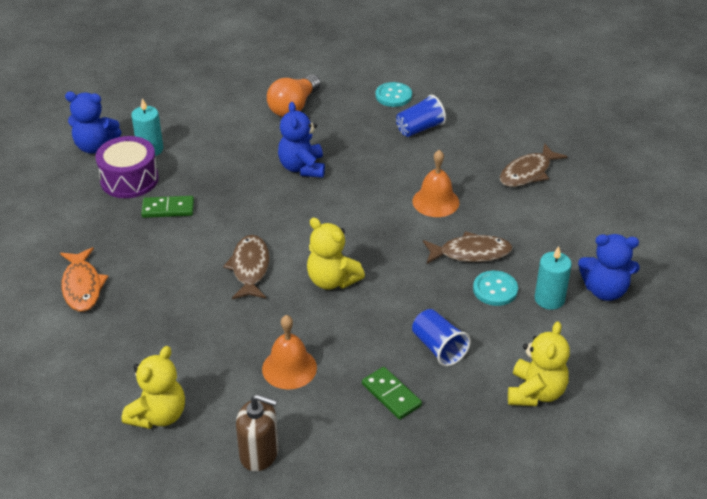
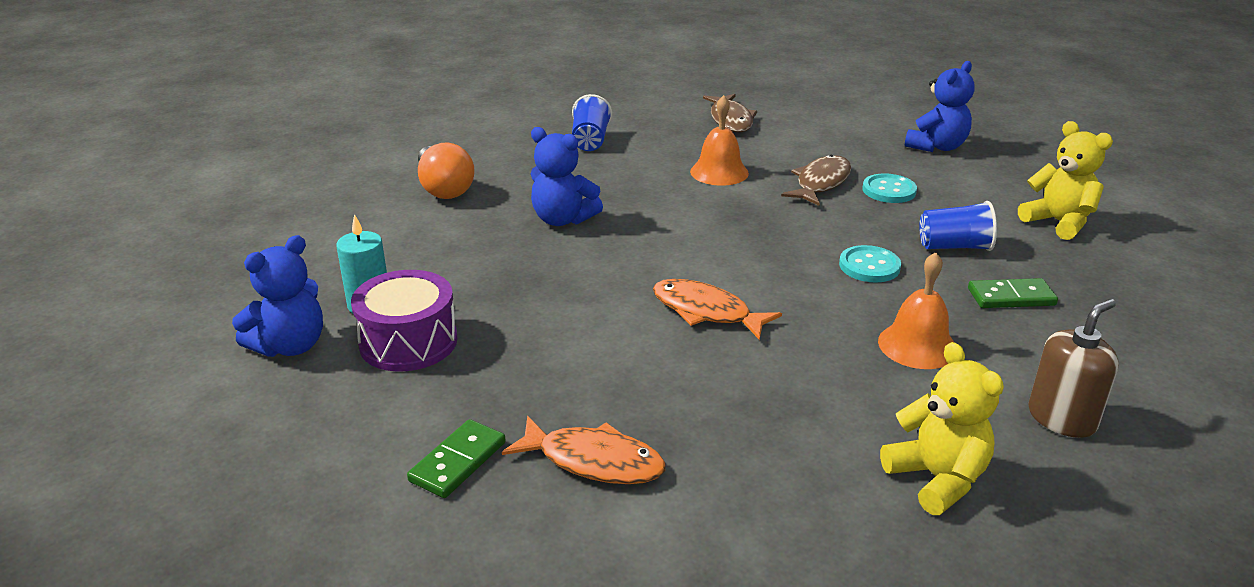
camera: 55 degrees left, 10 degrees down
green domino [141,196,194,218] -> green domino moved to [407,419,506,498]
brown fish [223,235,270,299] -> orange fish [653,279,782,340]
yellow teddy bear [307,218,365,290] -> none
turquoise button [376,82,412,107] -> turquoise button moved to [839,245,901,282]
turquoise candle [535,246,572,310] -> none

